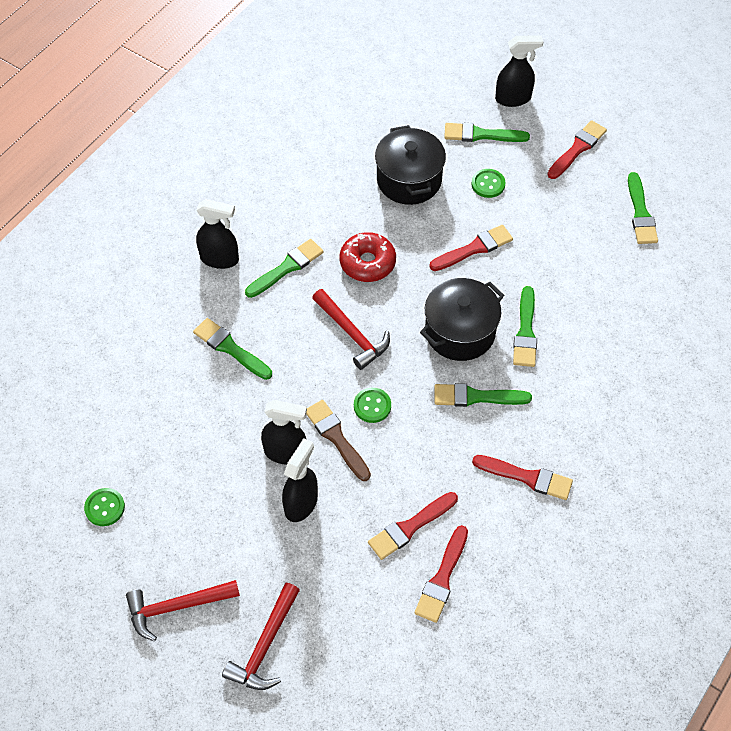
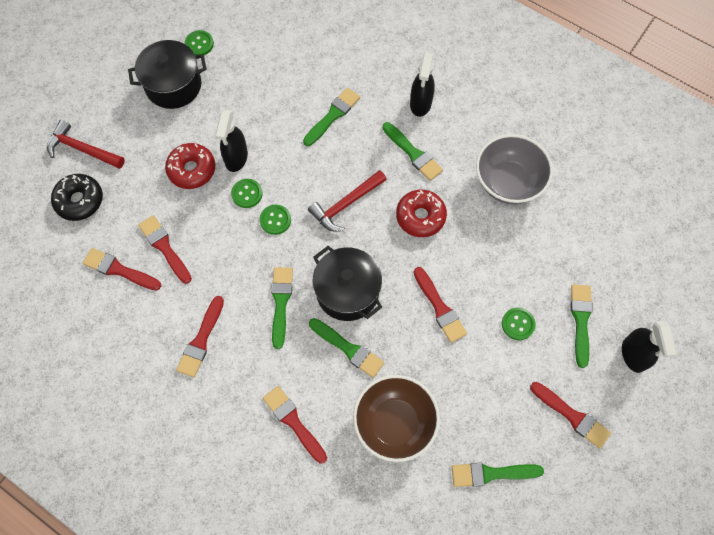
camera: 90 degrees right, 10 degrees up
red hammer [126,580,240,641] -> none
black spray bottle [282,438,318,522] -> red donut [165,143,215,189]
brown brush [306,400,371,481] -> green button [231,179,263,208]
black pot [375,125,446,205] -> black pot moved to [128,40,207,109]
green brush [513,286,537,367] -> green brush turned 150 degrees counterclockwise [309,318,384,378]
none -> black donut [51,174,103,221]
none -> red brush [263,386,327,464]
none -> brown bowl [353,375,440,462]
none -> grey bowl [476,134,553,204]

